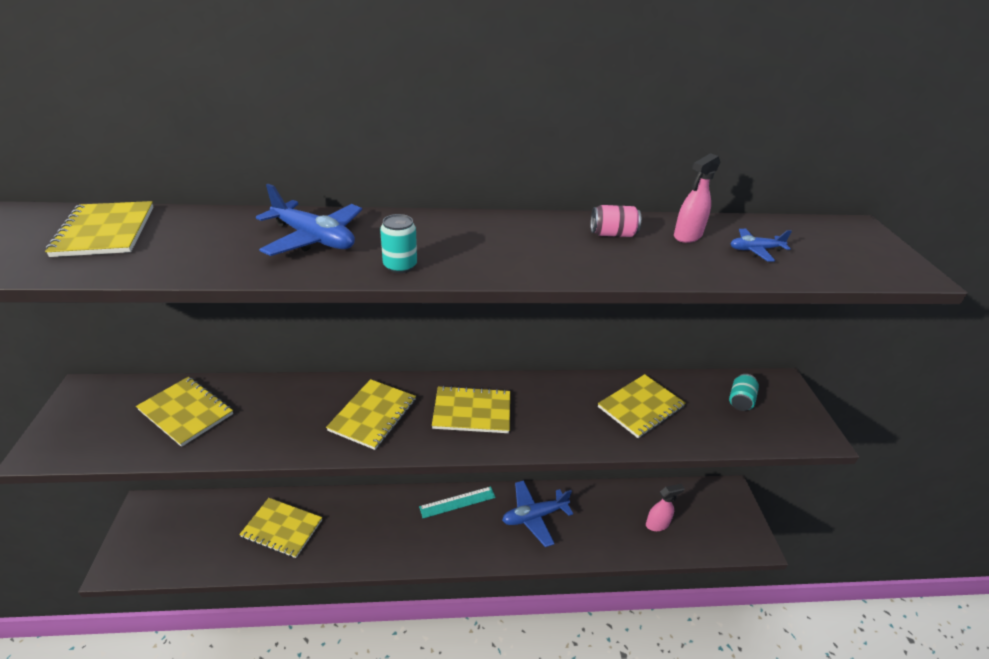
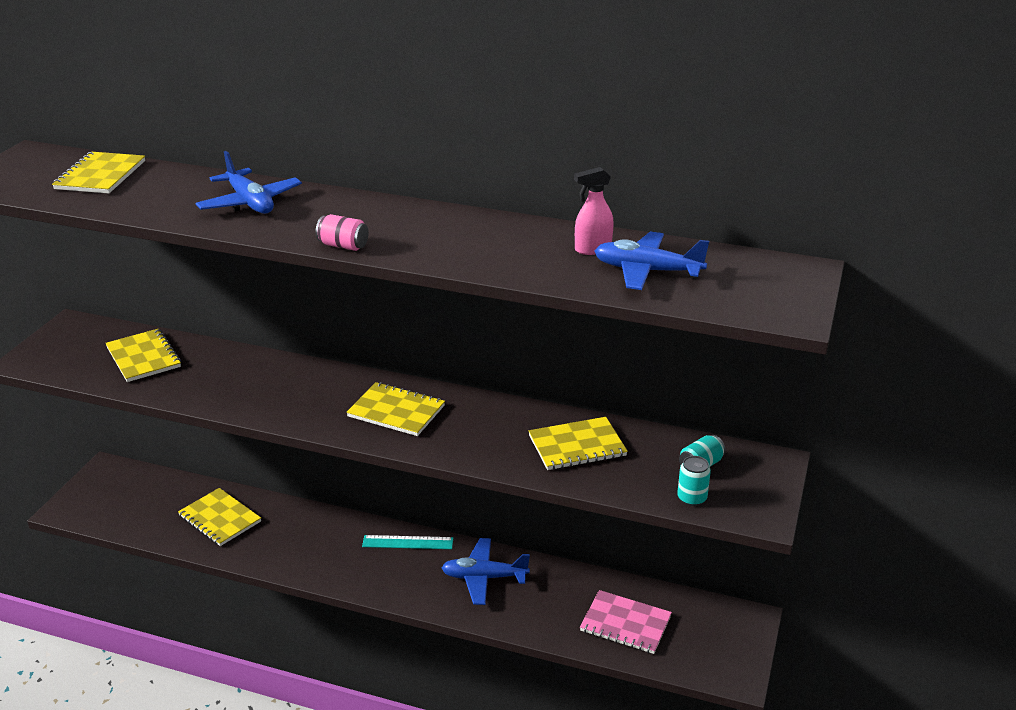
camera: 25 degrees right, 5 degrees down
yellow notebook [326,379,416,450] -> none
turquoise can [380,214,417,273] -> turquoise can moved to [677,456,711,506]
pink can [591,205,641,237] -> pink can moved to [316,214,369,251]
pink spray bottle [646,484,685,531] -> pink notebook [580,590,672,654]
blue plane [731,229,792,262] -> blue plane [594,231,709,290], size x1.82

